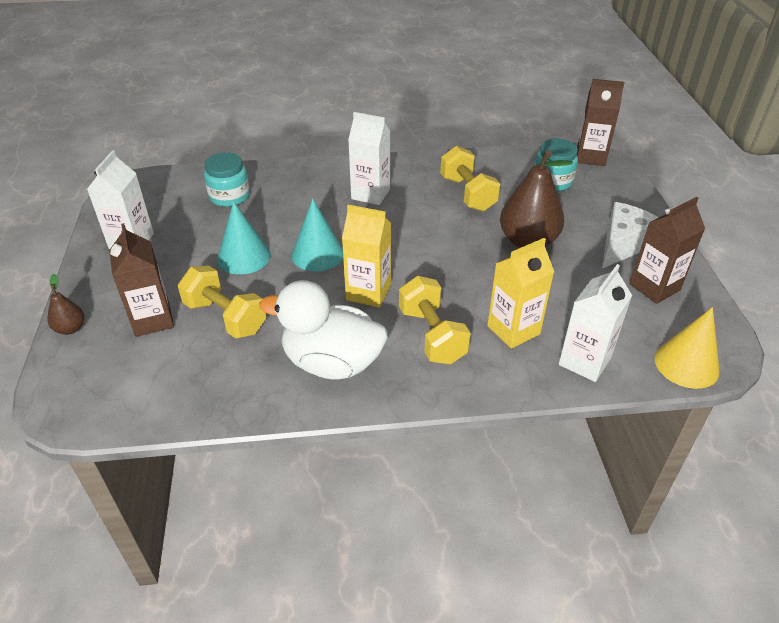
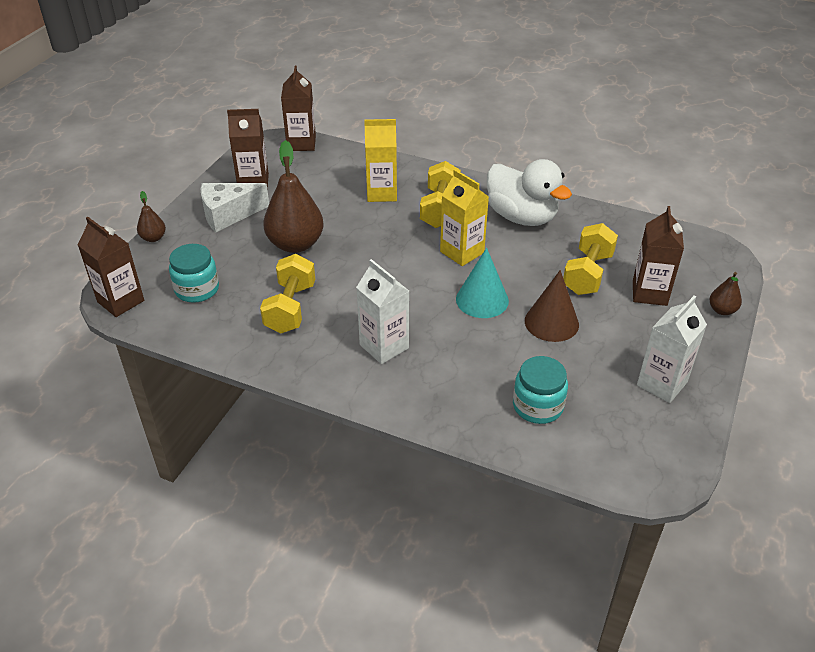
camera: 150 degrees left, 0 degrees up
yellow dumbbell [178,266,266,338] -> yellow dumbbell turned 45 degrees clockwise [563,223,618,295]
turquoise cone [217,201,271,275] -> brown cone [525,270,579,342]
white carton [559,264,632,382] -> none
yellow cone [654,307,720,389] -> brown carton [281,66,316,151]
none -> brown pear [137,191,166,242]

